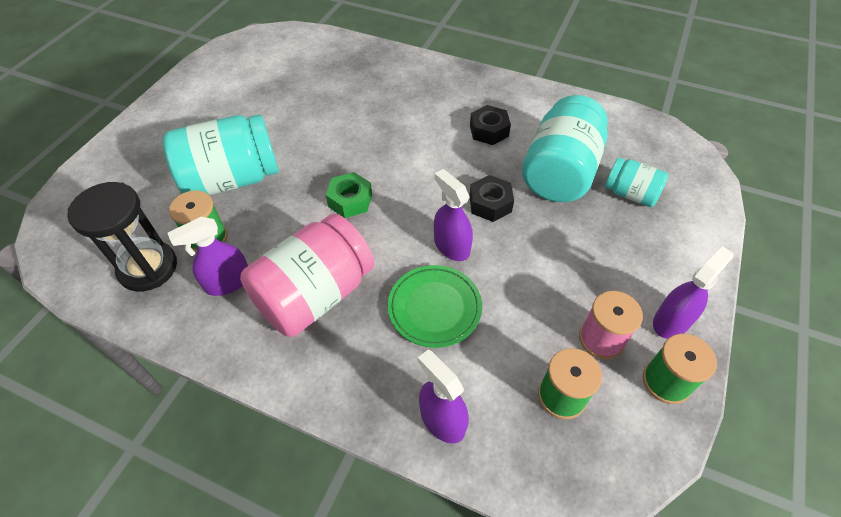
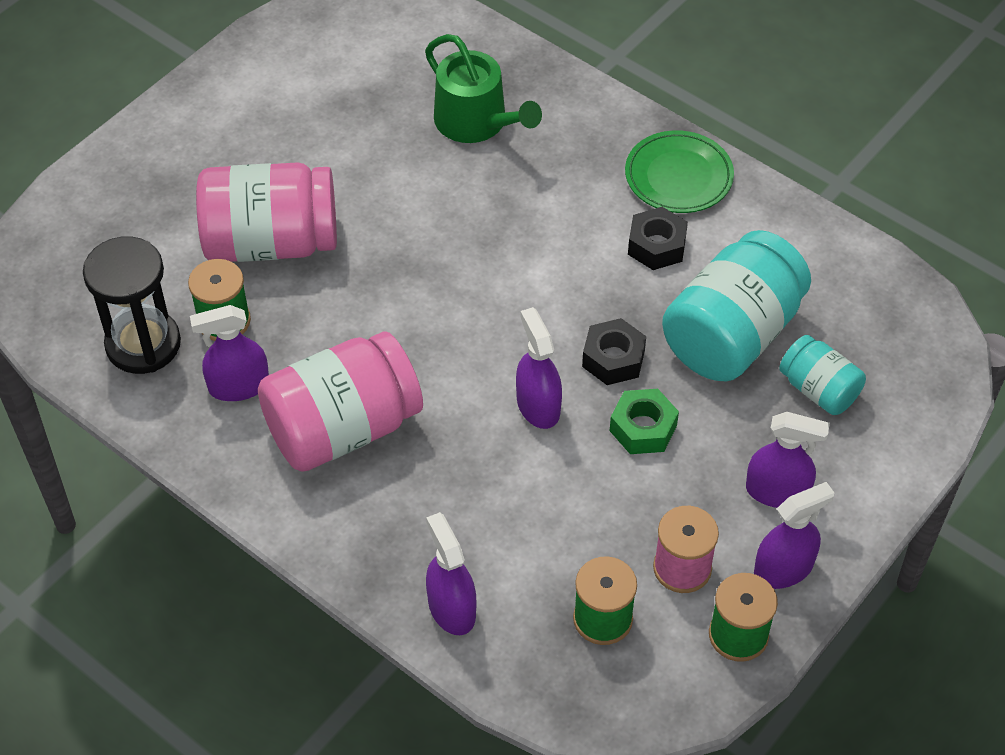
camera: 15 degrees right, 0 degrees up
turquoise jar [163,114,279,195] -> pink jar [196,162,337,262]
green nut [326,172,372,218] -> green nut moved to [610,389,679,454]
green plate [388,265,482,348] -> green plate moved to [625,130,734,213]
none -> green watering can [425,34,542,143]
none -> purple spray bottle [746,412,830,508]

